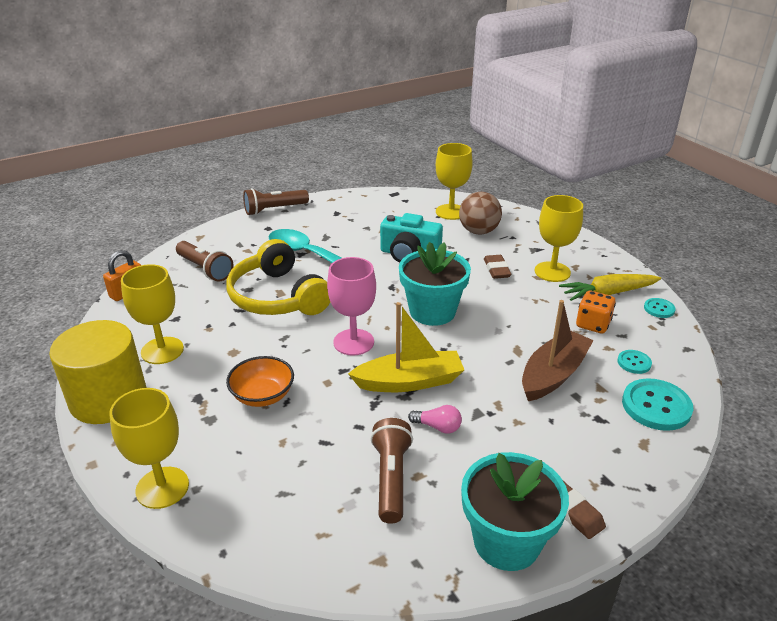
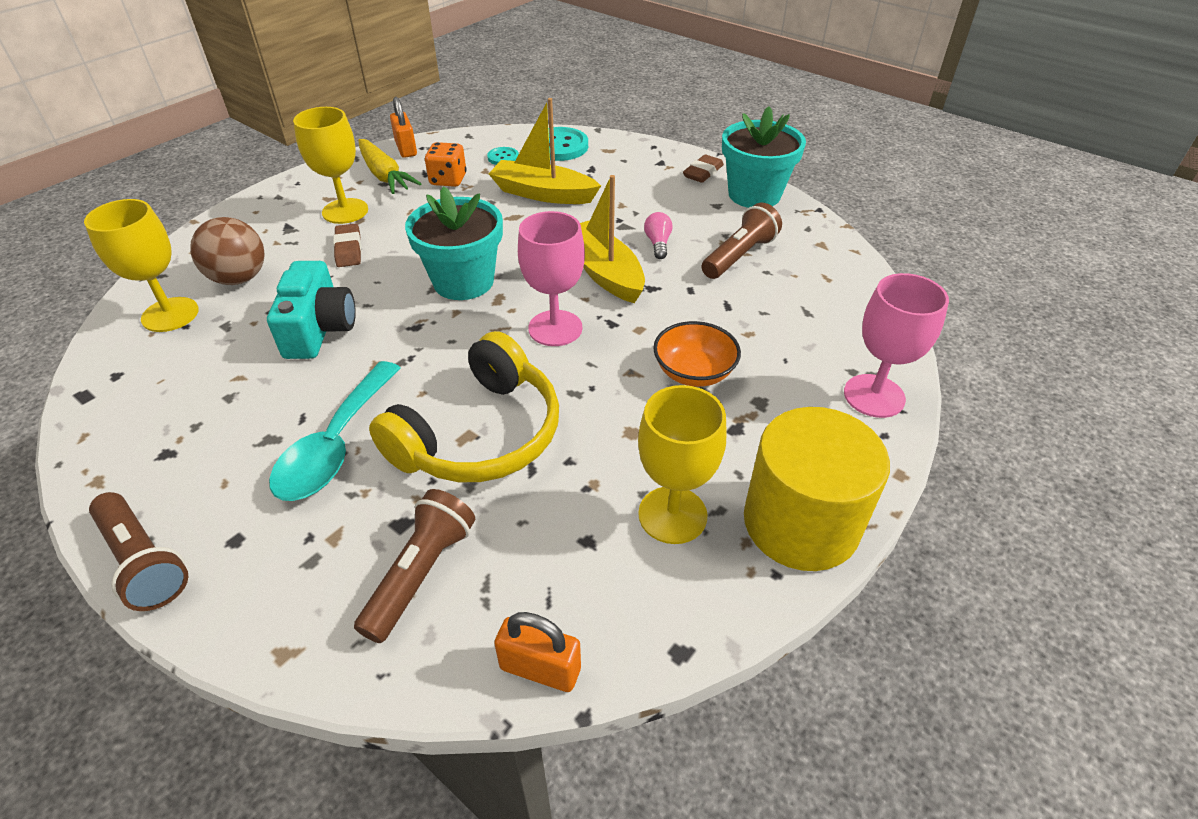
camera: 110 degrees left, 10 degrees up
yellow goblet [109,388,189,509] -> pink goblet [844,273,949,418]
brown flashlight [371,418,413,524] -> brown flashlight turned 150 degrees clockwise [702,203,782,279]
brown eraser [484,255,511,279] -> brown eraser turned 75 degrees counterclockwise [333,223,362,267]
brown boat [522,300,594,401] -> yellow boat [489,98,601,204]
turquoise button [644,298,676,318] -> orange padlock [390,97,417,158]

